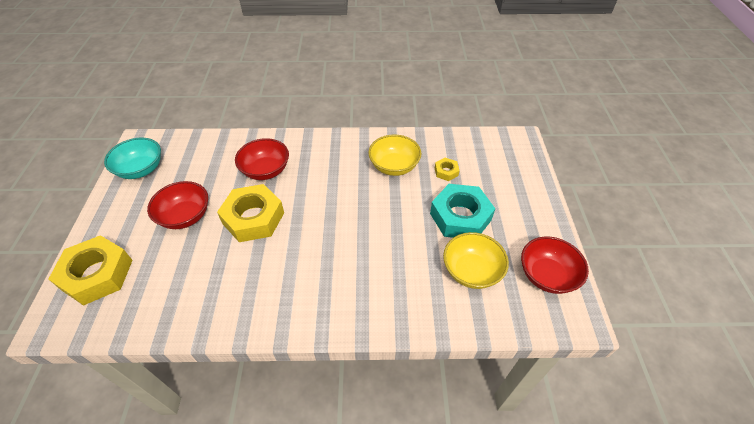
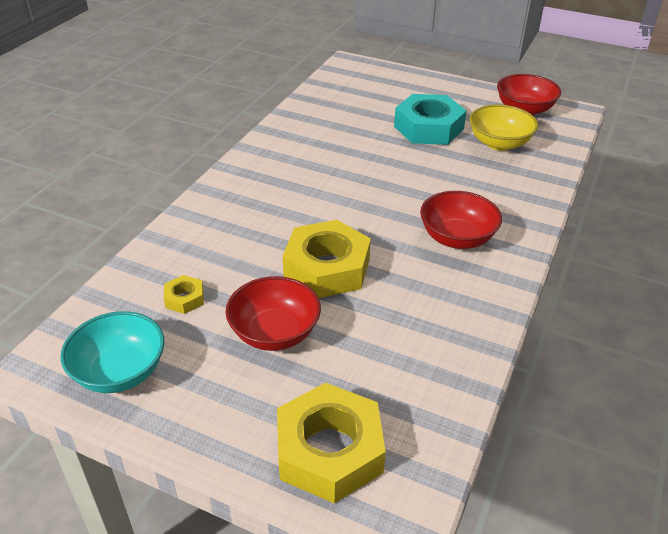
camera: 65 degrees left, 10 degrees down
red bowl [235,138,289,180] -> red bowl moved to [420,191,502,249]
yellow bowl [368,135,422,176] -> none
yellow nut [435,158,460,181] -> yellow nut moved to [164,275,204,314]

